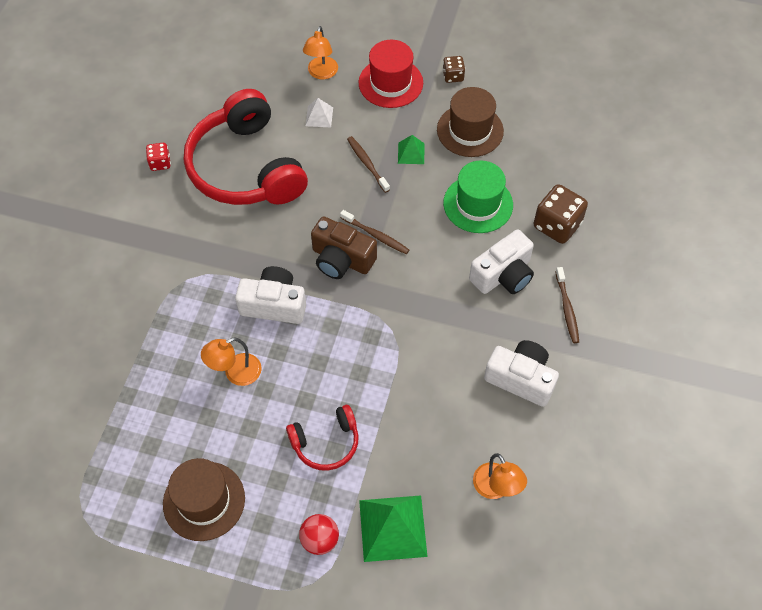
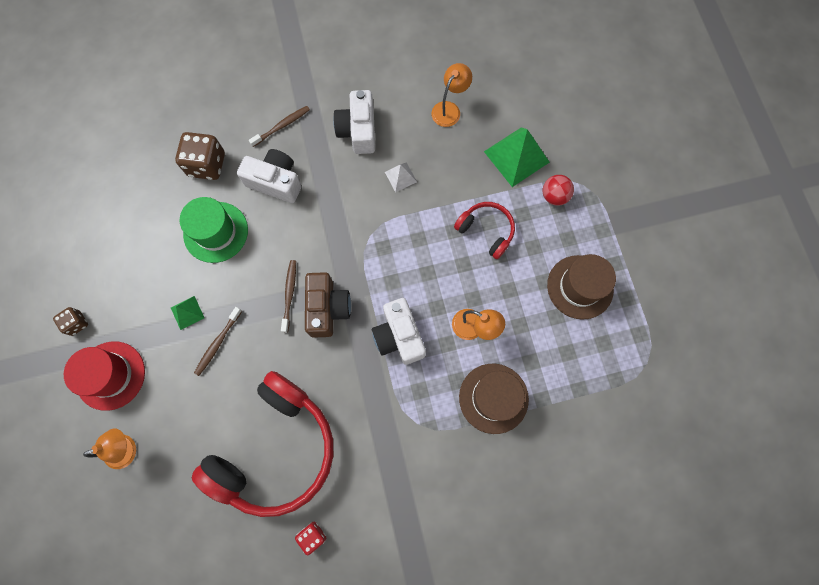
camera: 120 degrees left, 15 degrees up
white pyramid [305,98,333,127] -> white pyramid moved to [385,162,417,192]
brown hat [437,87,504,157] -> brown hat moved to [459,364,529,434]

